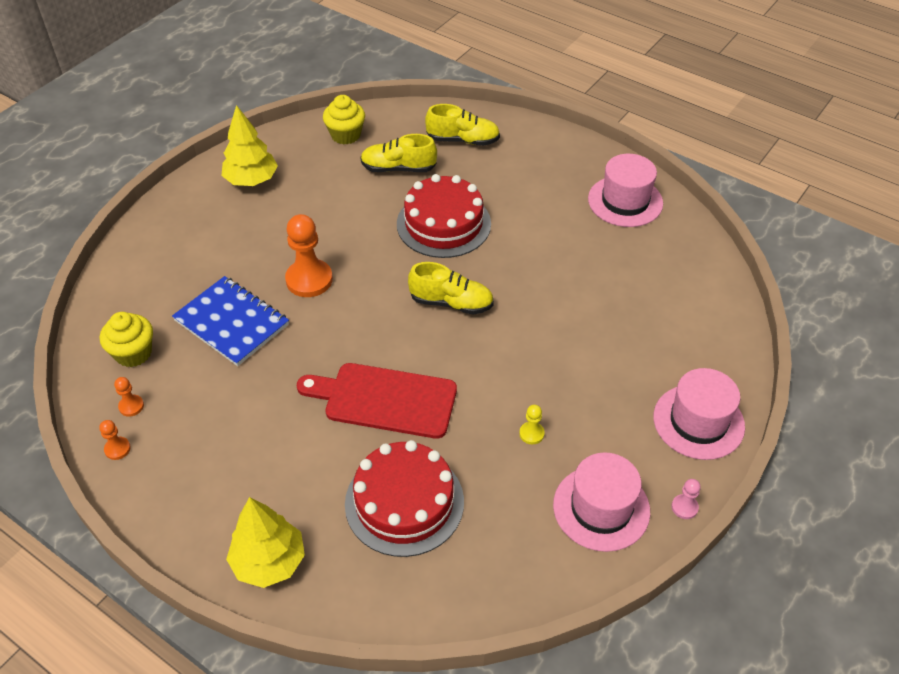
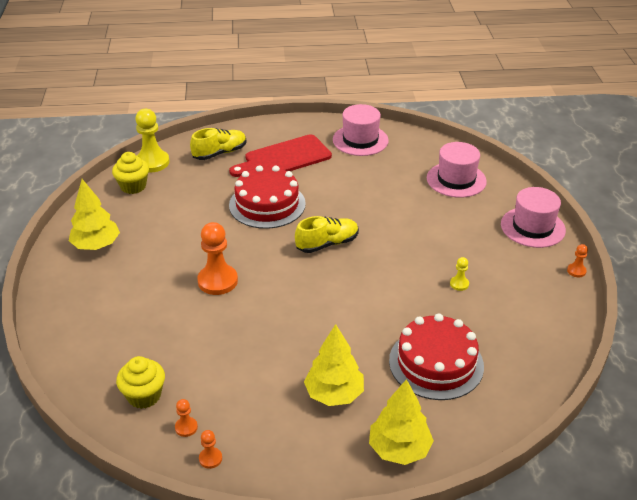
camera: 40 degrees left, 10 degrees down
blue notebook [172,276,289,366] -> none
red cutting board [297,363,457,439] -> red cutting board moved to [229,135,332,177]
yellow shoe [360,134,437,172] -> none
pink hat [553,452,650,552] -> pink hat moved to [427,142,487,198]
pink pawn [671,479,701,519] -> orange pawn [567,244,588,277]
none -> yellow pawn [135,109,169,172]
none -> yellow tree [304,324,364,406]

